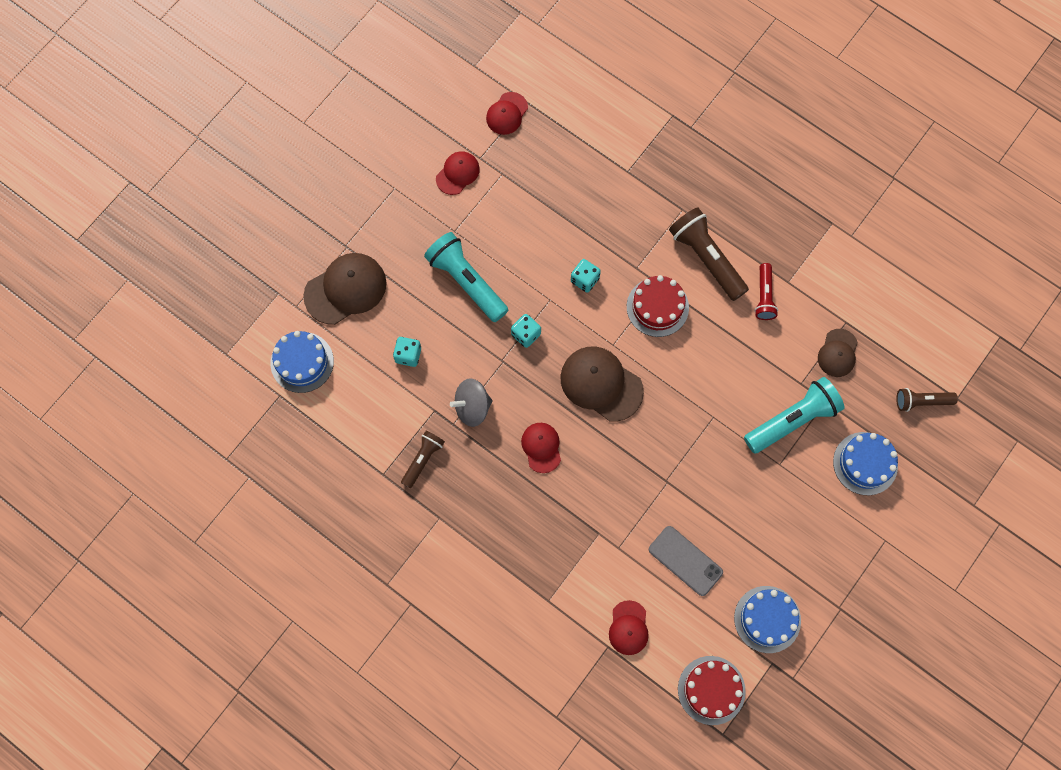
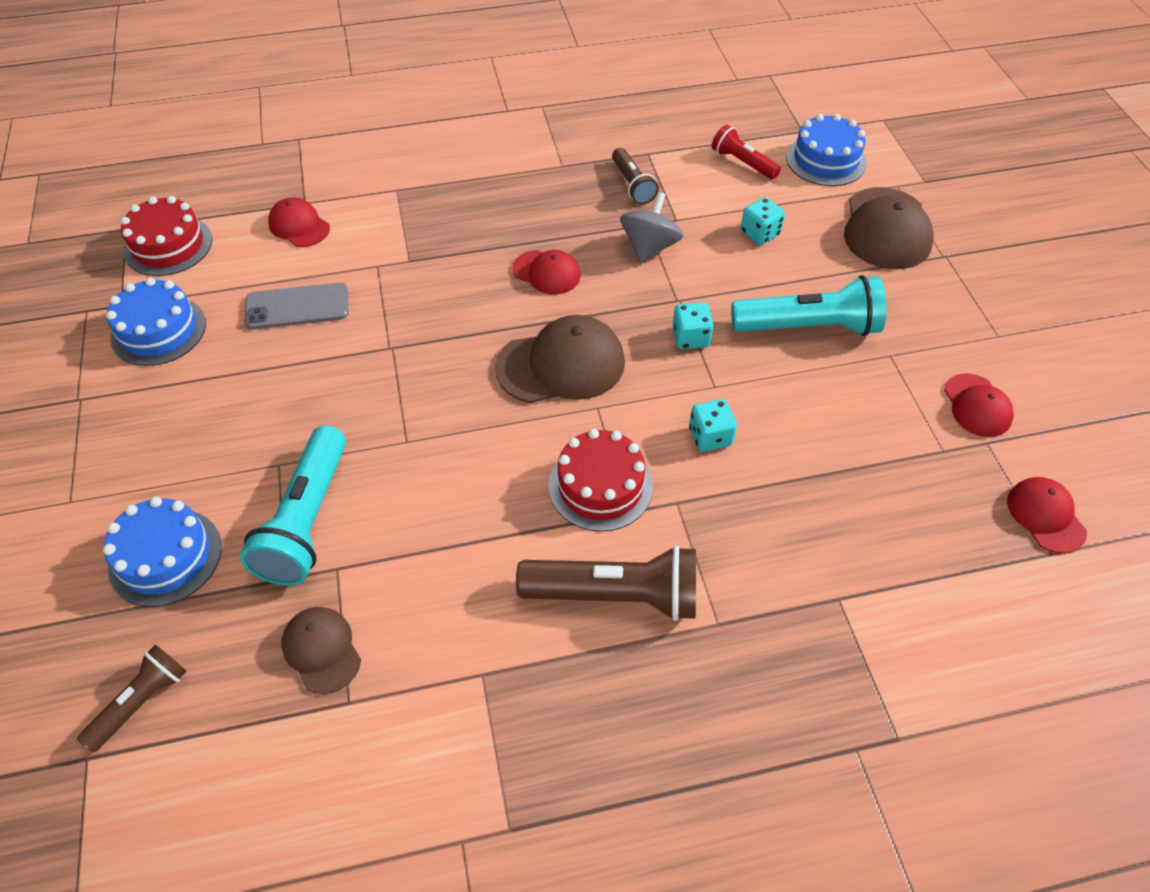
camera: 130 degrees right, 20 degrees down
red flashlight [755,263,778,320] -> red flashlight moved to [712,125,781,179]

